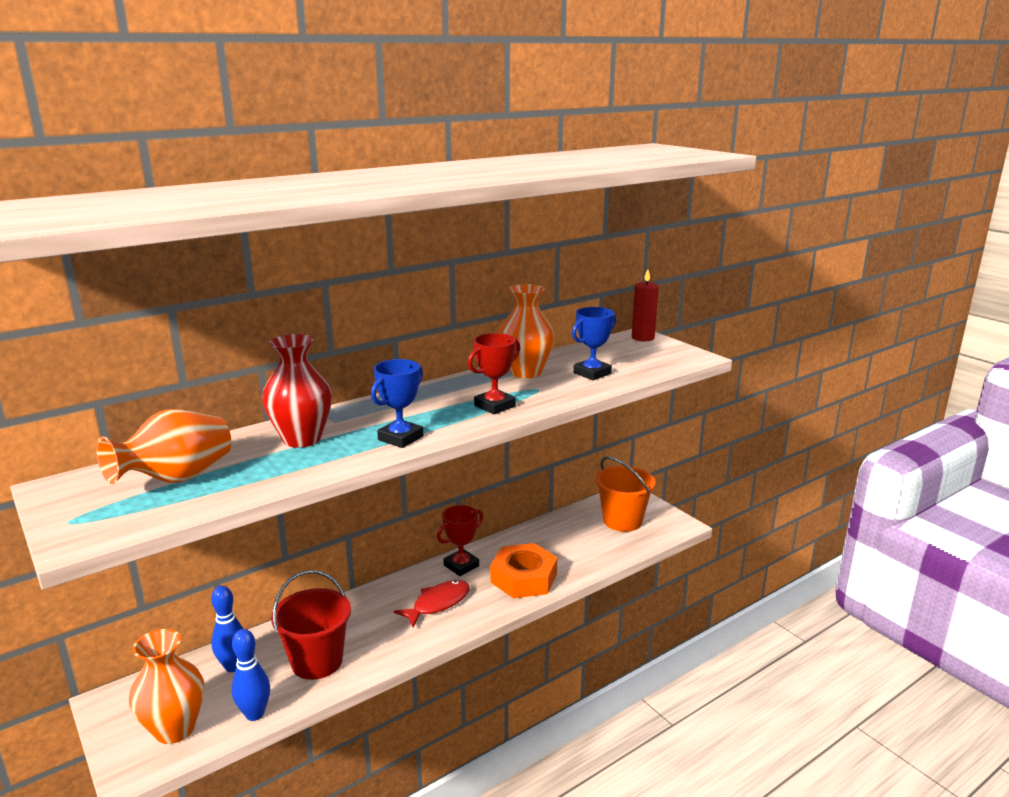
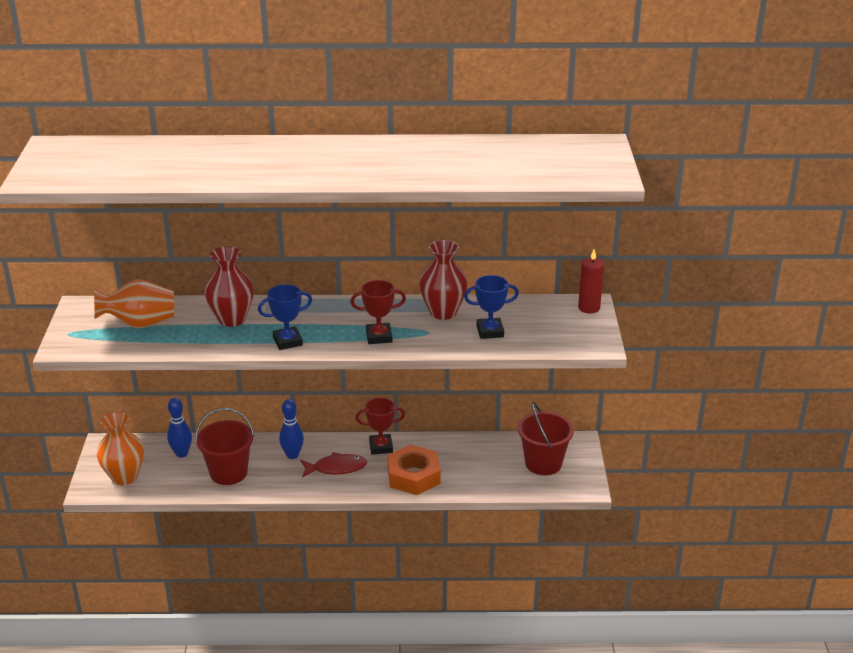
camera: 35 degrees right, 10 degrees up
blue bowling pin [232,629,270,721] -> blue bowling pin moved to [279,399,304,459]
orange vase [499,284,555,378] -> red vase [419,240,468,320]
orange bucket [595,456,656,532] -> red bucket [518,402,574,475]

